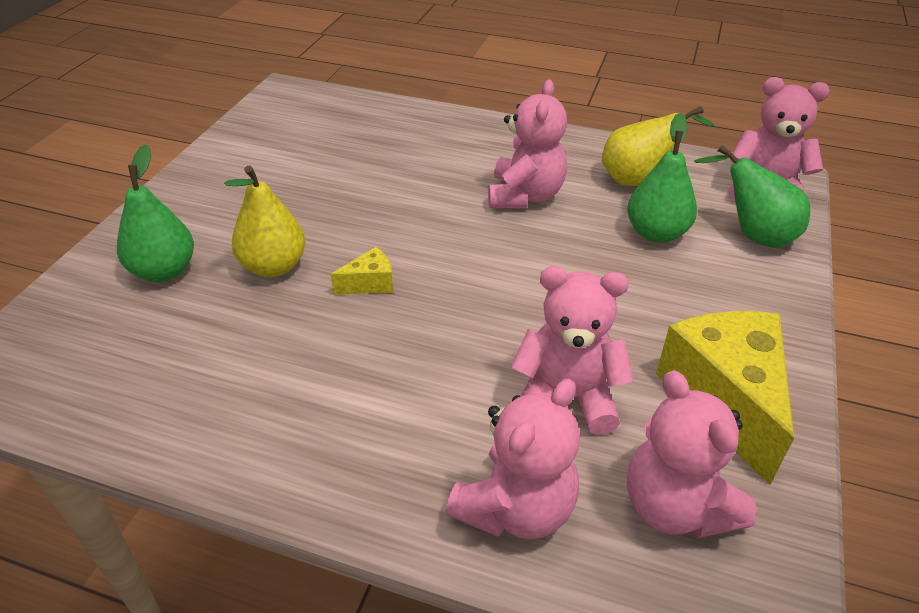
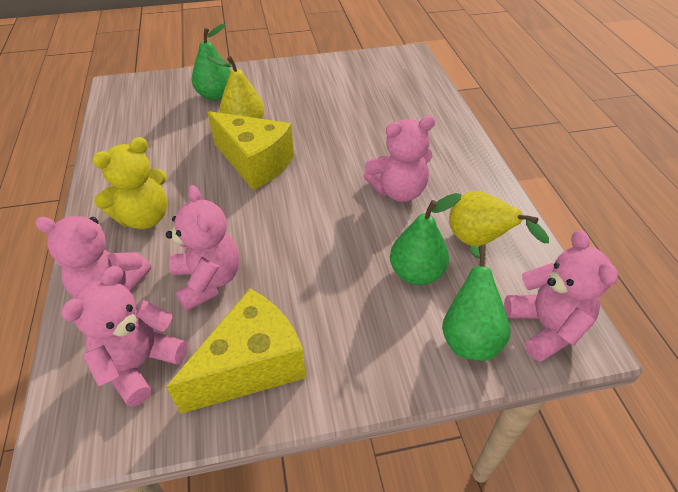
camera: 60 degrees right, 5 degrees up
yellow cheese [330,247,393,295] -> yellow cheese [208,111,294,190], size x2.27
none -> yellow teddy bear [92,137,167,229]

